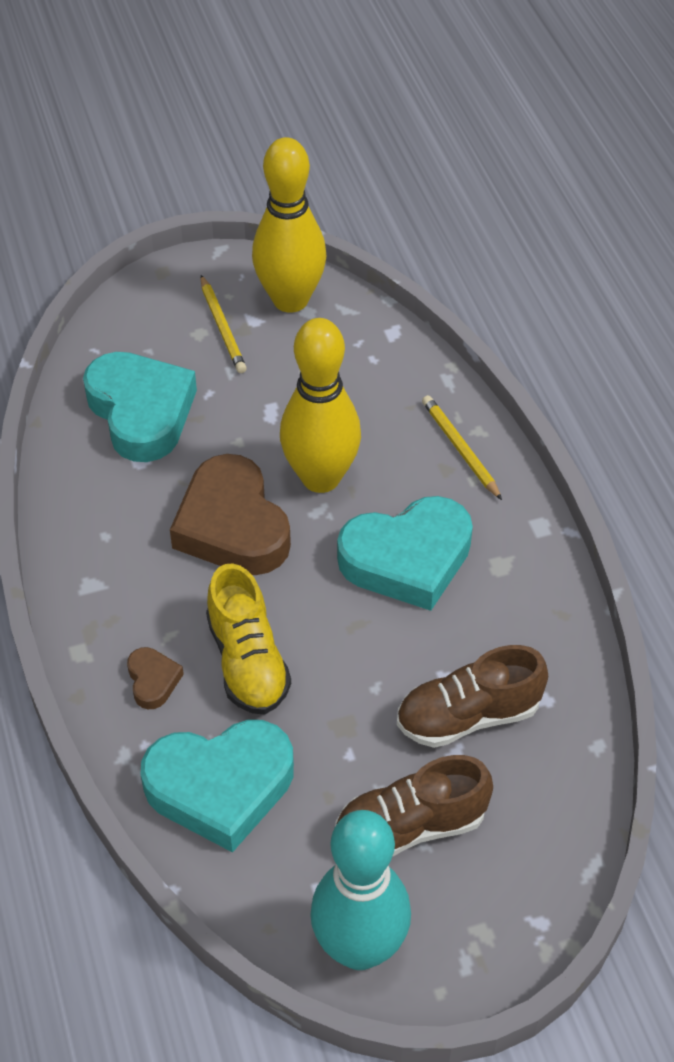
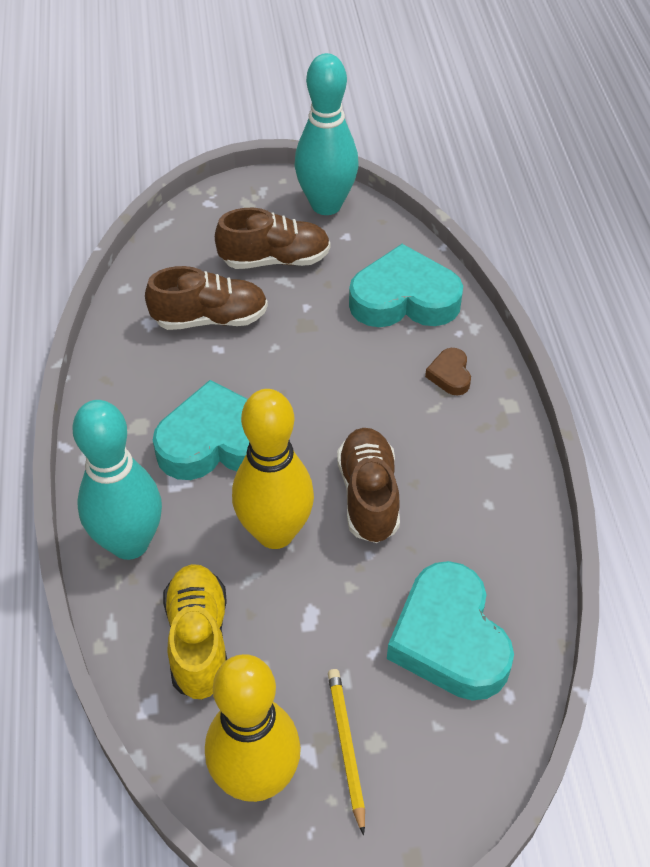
camera: 170 degrees left, 0 degrees up
brown heart [170,454,291,575] -> brown shoe [337,428,400,543]
yellow shoe [206,564,291,714] -> yellow shoe moved to [163,564,227,699]
yellow pencil [422,395,502,500] -> turquoise bowling pin [73,400,162,560]

